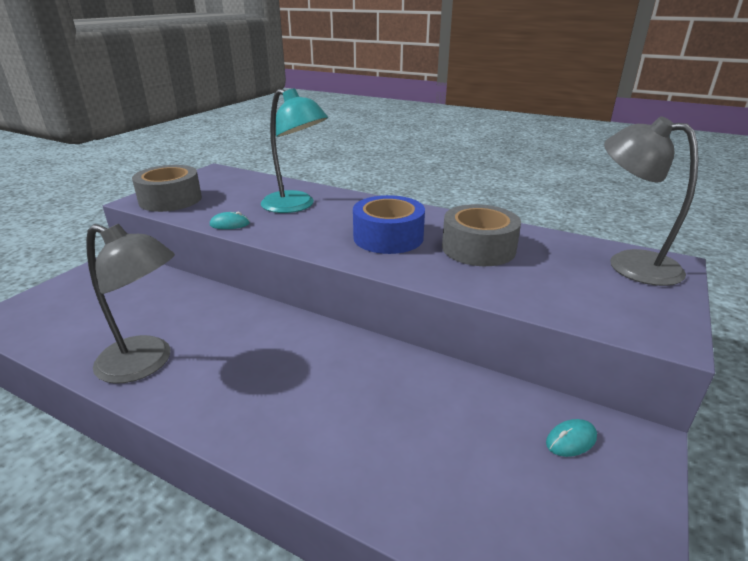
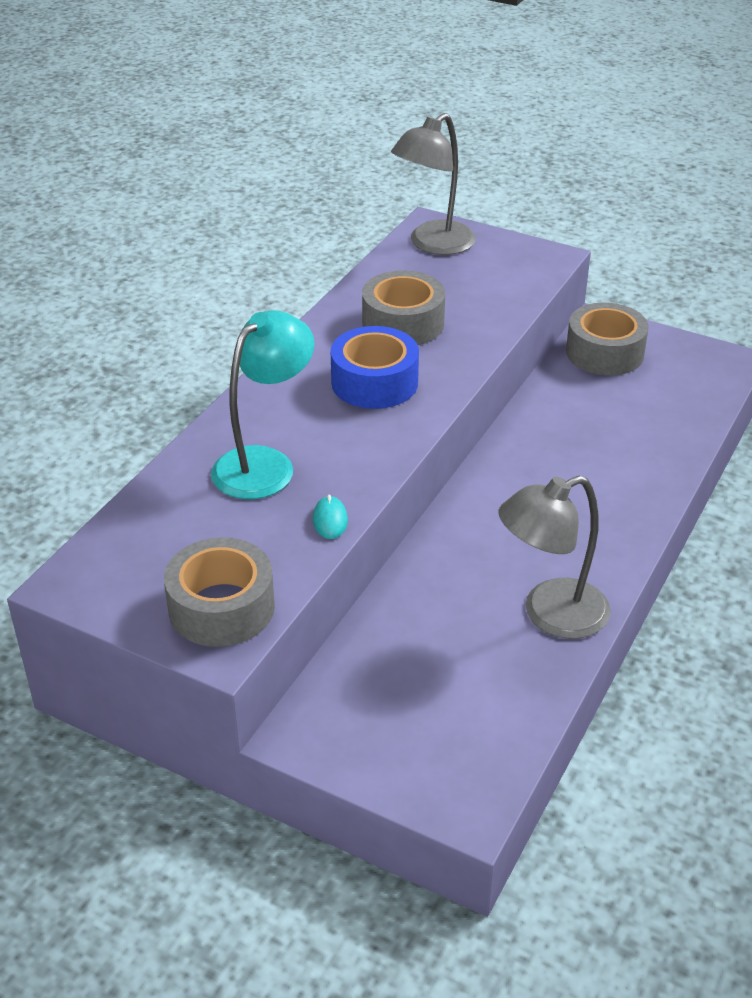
camera: 90 degrees left, 10 degrees up
grey lamp [86,224,175,384] -> grey lamp turned 135 degrees counterclockwise [499,475,611,639]
turquoise mouse [546,419,597,457] -> grey tape [566,303,649,376]

